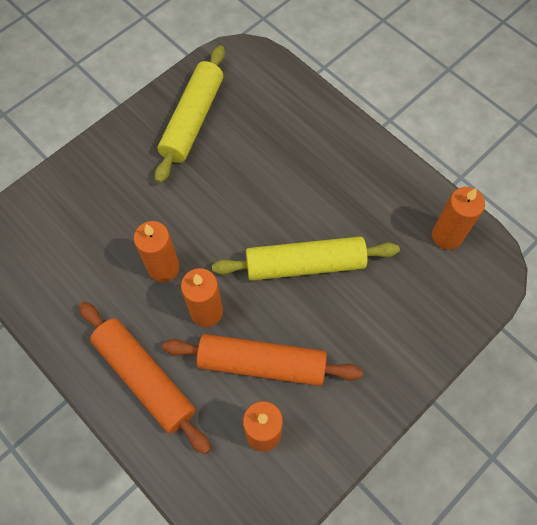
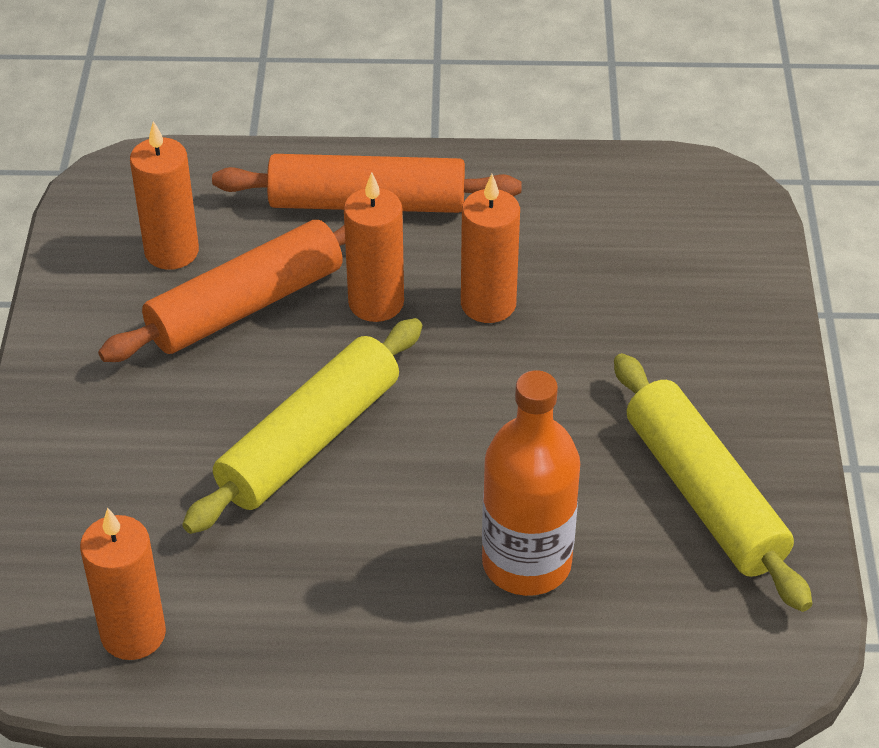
camera: 135 degrees right, 20 degrees down
none -> orange bottle [482,370,580,596]

